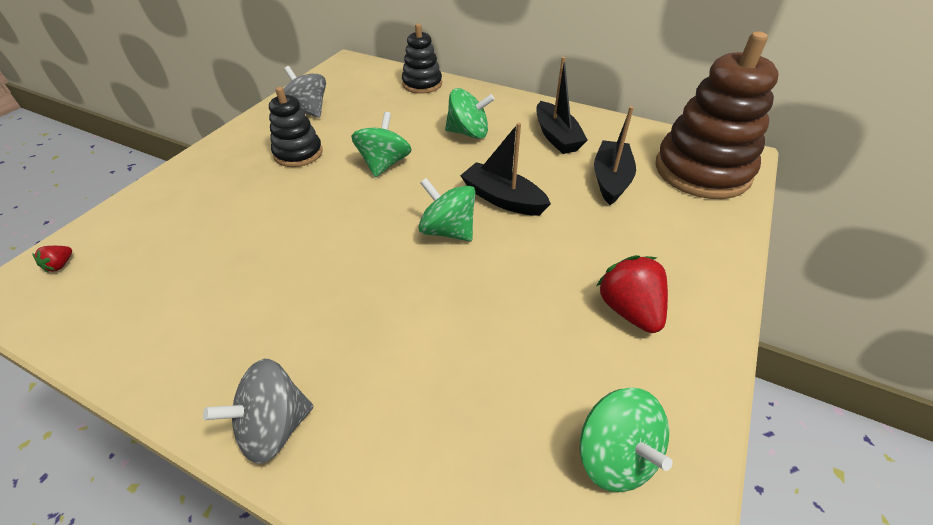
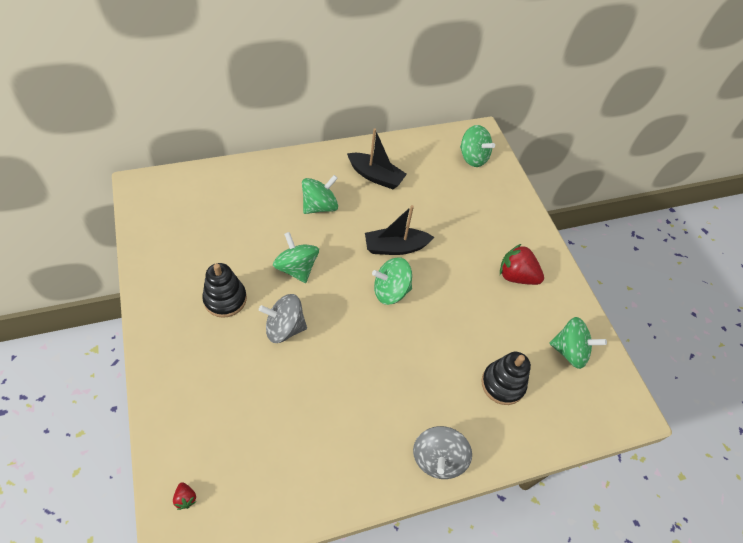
camera: 50 degrees left, 10 degrees up
grey spinning top [284,66,326,118] -> grey spinning top moved to [259,294,307,343]
black stacking toy [402,23,442,94] -> black stacking toy moved to [482,352,531,405]
black boat [594,106,636,205] -> none
brown stacking toy [656,32,779,199] -> green spinning top [460,125,495,167]

